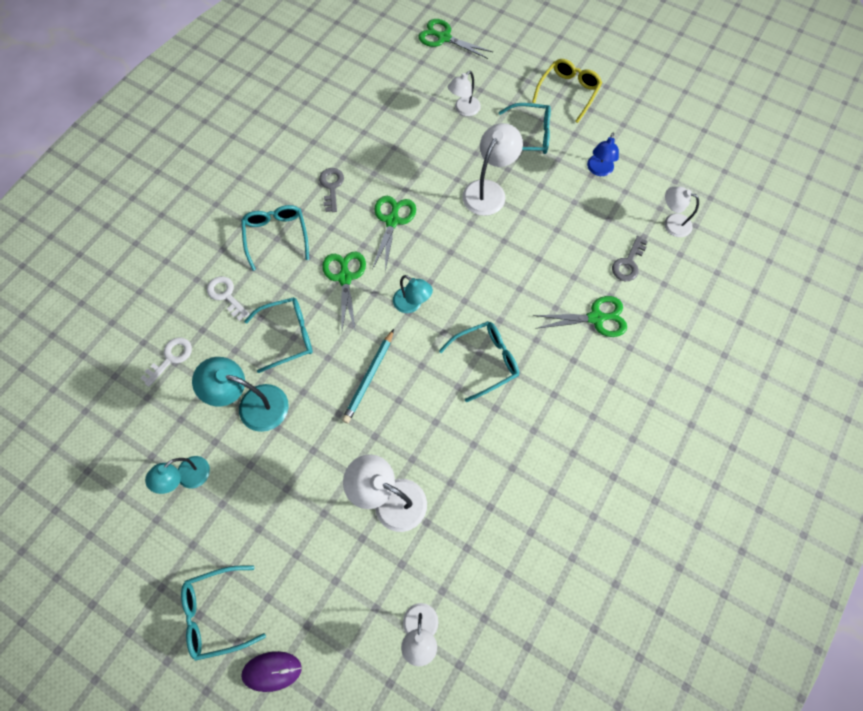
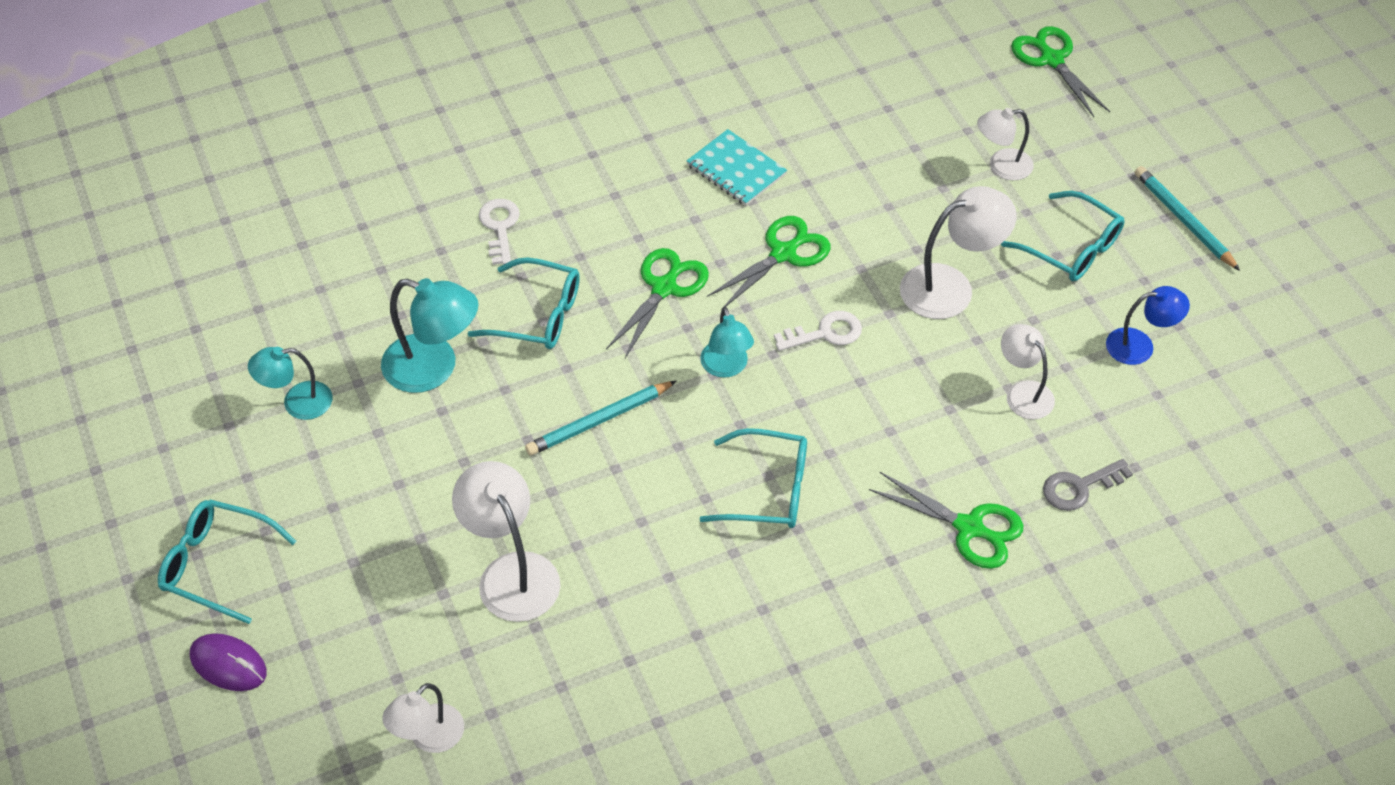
camera: 35 degrees right, 15 degrees down
white key [140,337,192,387] -> white key moved to [774,311,862,351]
turquoise lamp [192,357,289,432] -> turquoise lamp turned 150 degrees clockwise [381,278,478,393]
turquoise glasses [241,205,309,271] -> none
grey key [319,168,344,212] -> turquoise notebook [687,129,787,206]
yellow glasses [532,59,602,123] -> turquoise pencil [1135,166,1240,271]
blue lamp [587,133,619,176] -> blue lamp turned 150 degrees counterclockwise [1106,286,1190,365]
white lamp [664,186,699,237] -> white lamp moved to [1001,324,1055,419]

